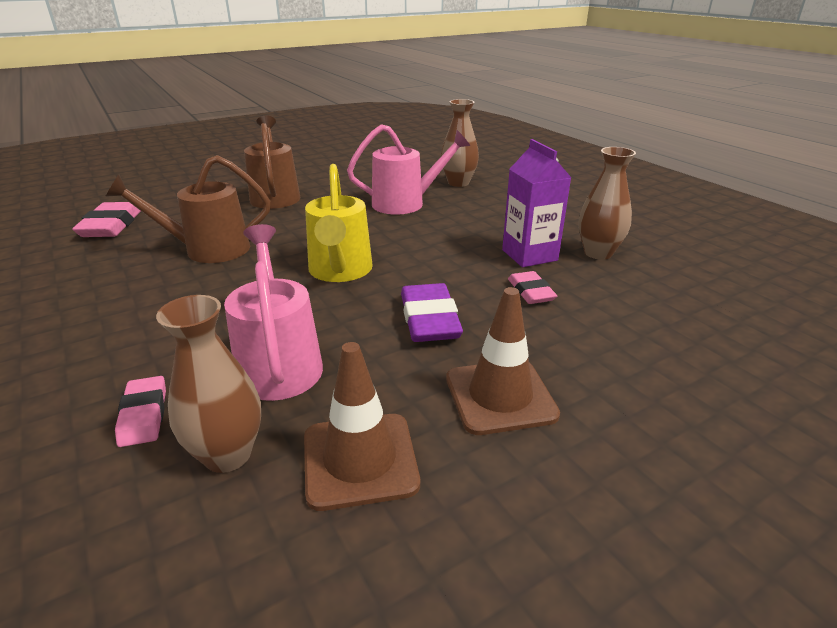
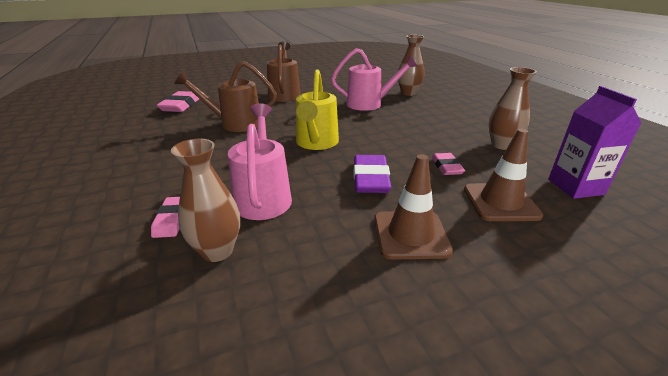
camera: 10 degrees right, 0 degrees up
brown traffic cone [304,342,420,511] -> brown traffic cone moved to [464,129,543,221]
purple carton [502,139,572,267] -> purple carton moved to [548,86,642,199]

